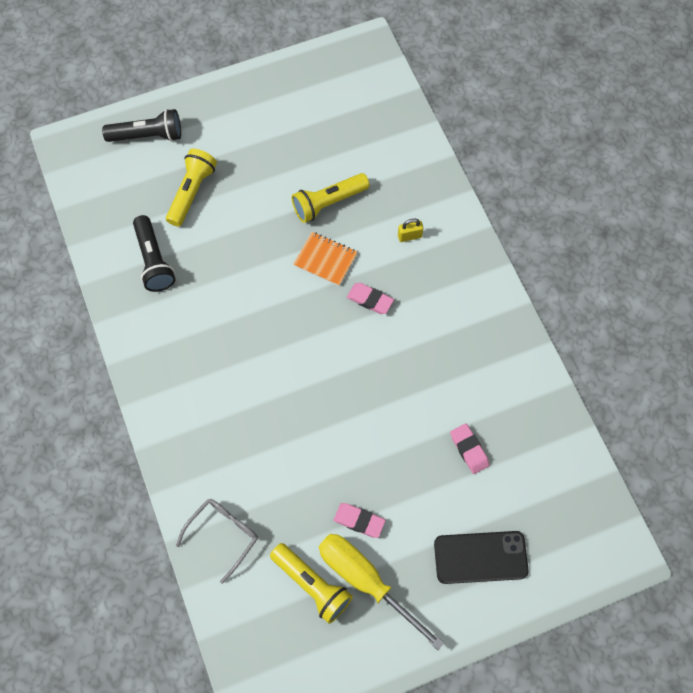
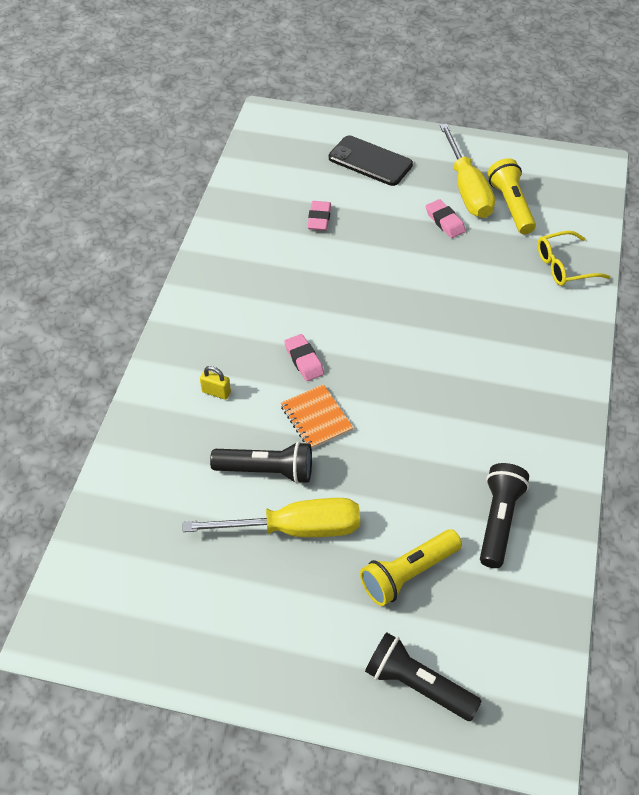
camera: 145 degrees left, 15 degrees down
grey glasses [176,499,258,584] -> yellow glasses [537,231,610,286]
yellow flashlight [292,173,370,223] -> black flashlight [210,441,312,484]
none -> yellow screwdriver [183,498,360,537]

